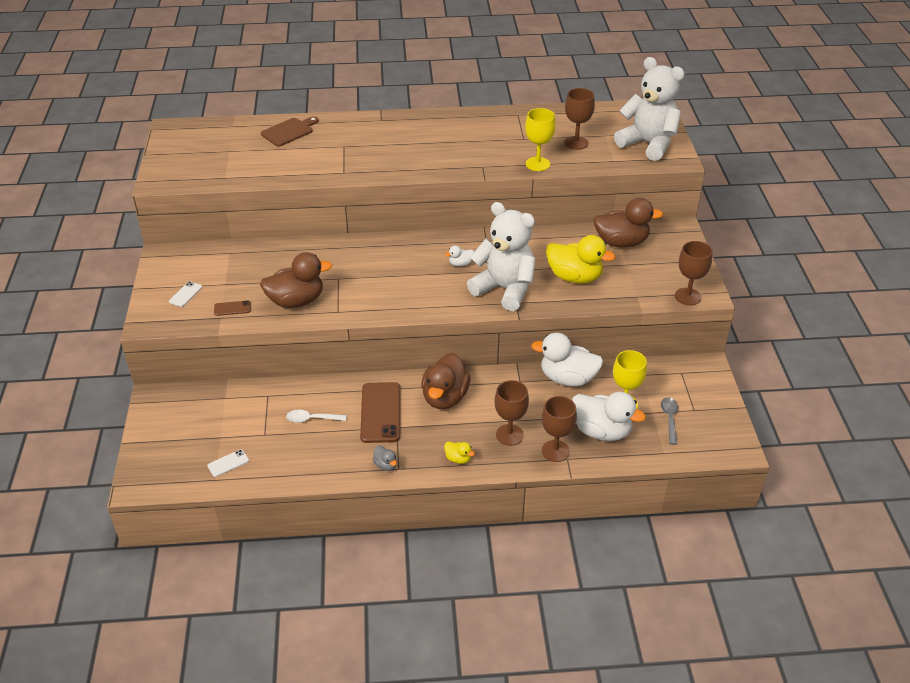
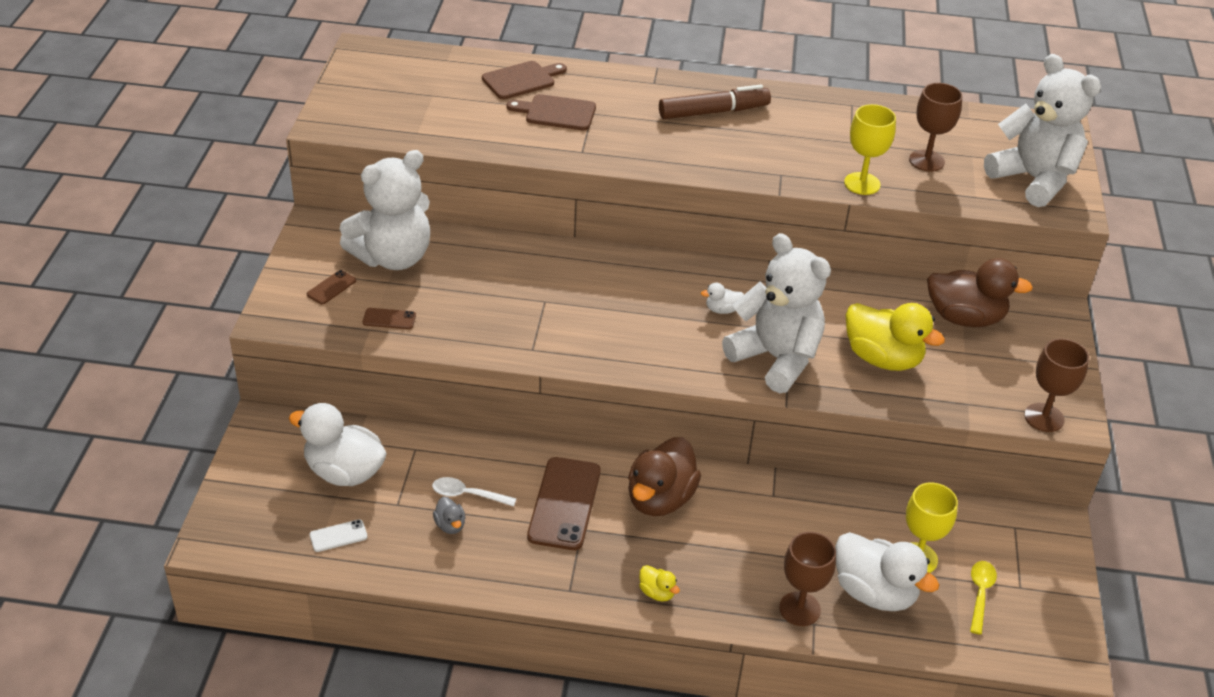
camera: 10 degrees right, 0 degrees up
white phone [169,281,202,307] -> brown phone [307,270,356,305]
brown duck [260,252,332,308] -> none
grey duck [372,446,397,471] -> grey duck moved to [433,497,465,534]
brown goblet [495,380,529,446] -> none
white duck [531,332,604,386] -> white duck moved to [289,403,387,486]
grey spoon [661,397,678,445] -> yellow spoon [970,561,997,635]
none -> white teddy bear [340,150,430,270]
none -> brown cutting board [507,94,596,130]
none -> brown marker [659,85,771,119]

